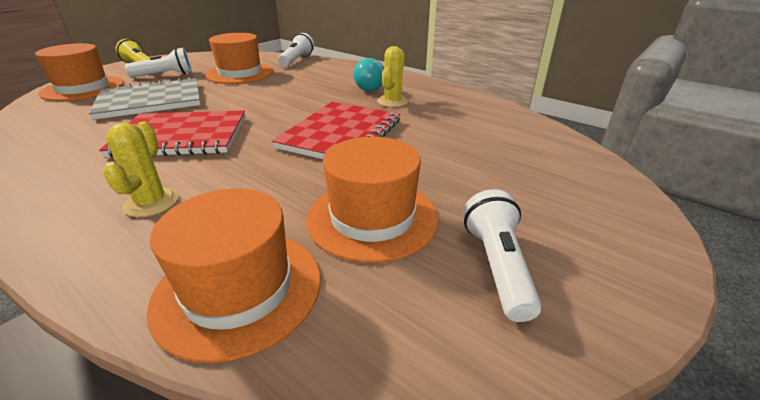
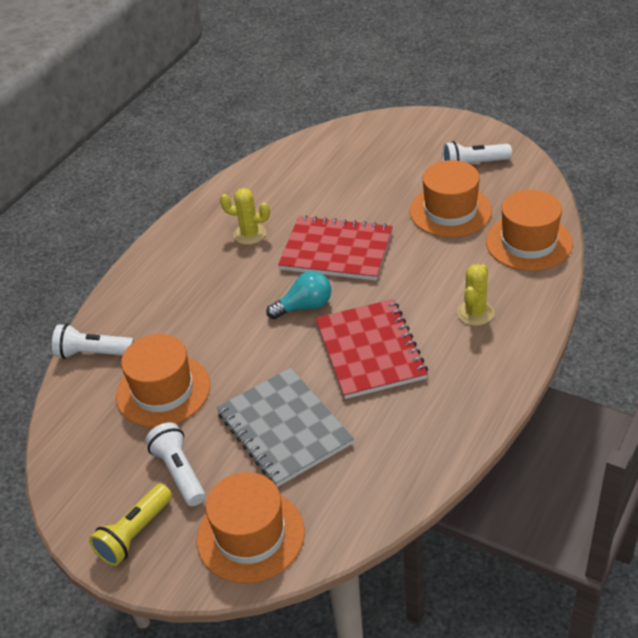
camera: 95 degrees left, 10 degrees up
yellow cactus [103,122,178,217] -> yellow cactus turned 60 degrees counterclockwise [457,264,494,326]
turquoise light bulb [354,58,384,91] -> turquoise light bulb moved to [266,271,331,319]

